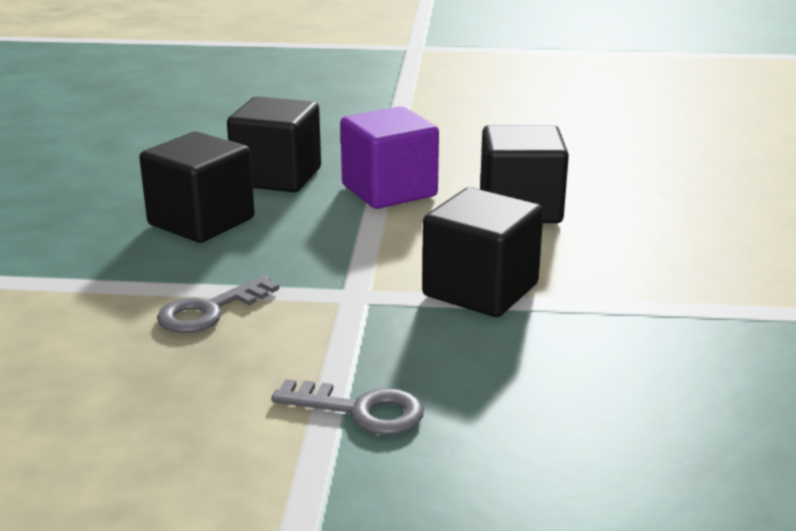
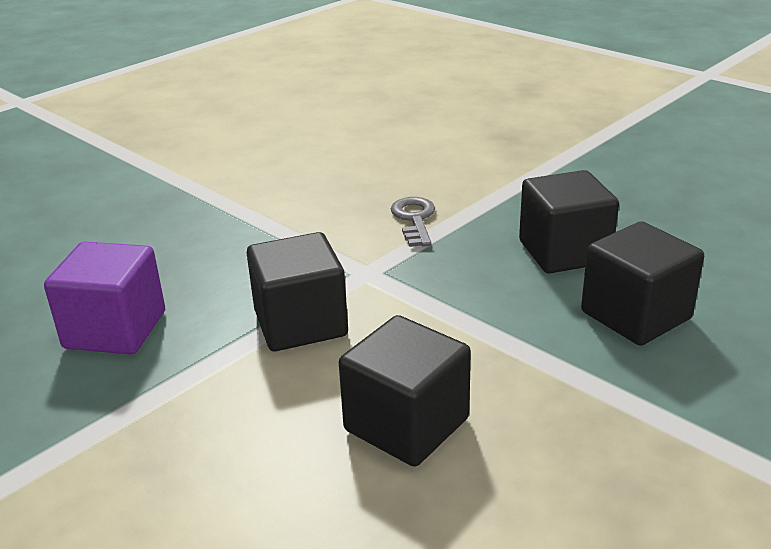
camera: 130 degrees right, 5 degrees up
grey key [271,379,424,435] -> none
purple cube [340,107,439,209] -> purple cube moved to [44,241,165,355]

